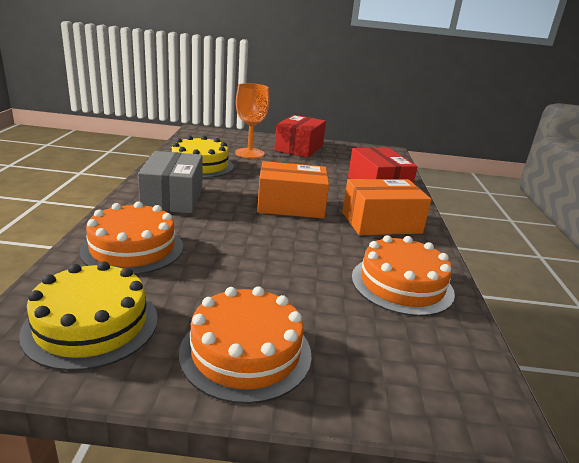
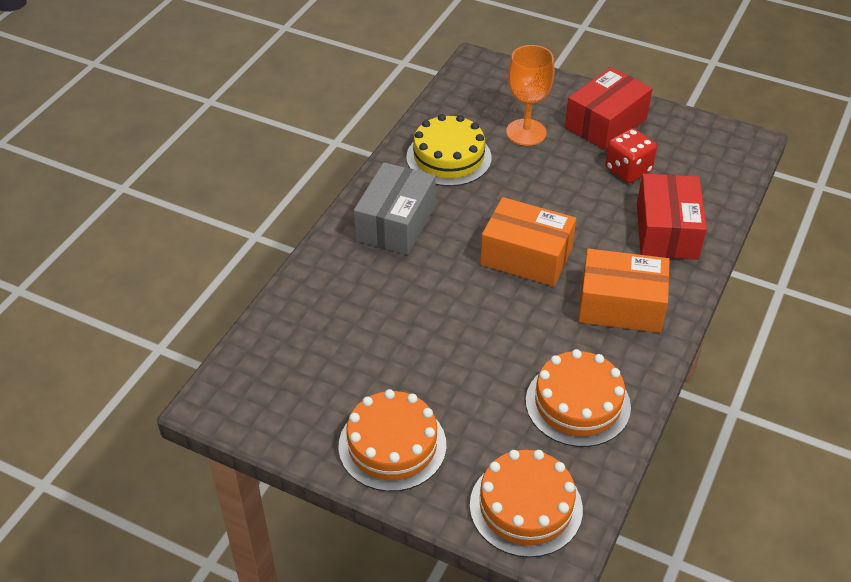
camera: 25 degrees right, 20 degrees up
yellow cake [19,262,158,371] -> none
orange cake [79,201,183,275] -> orange cake moved to [470,450,583,558]
none -> red dice [605,128,657,183]

